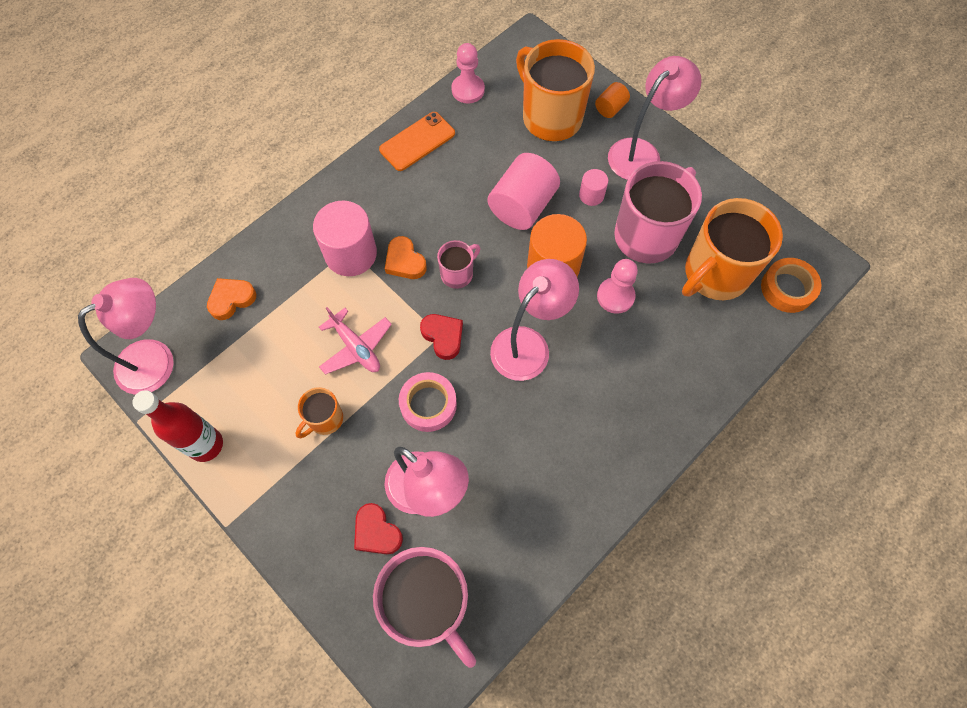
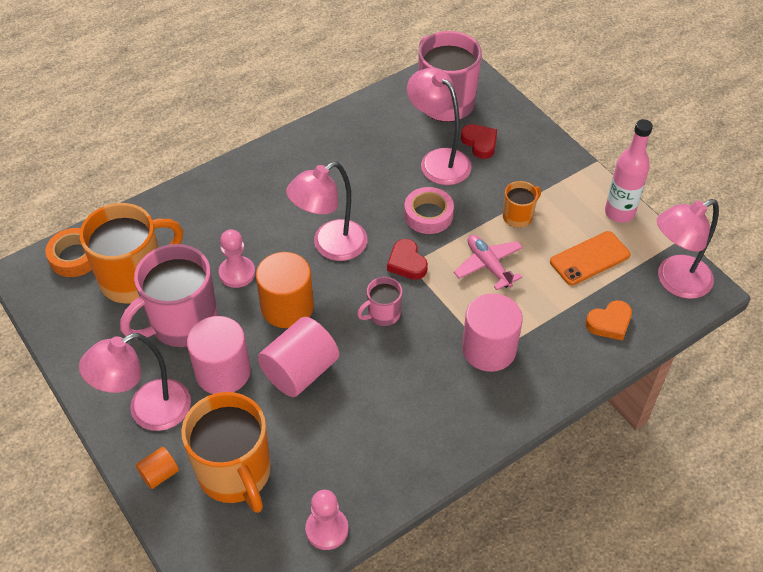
camera: 170 degrees left, 15 degrees down
red bottle [133,390,223,462] -> pink bottle [605,119,653,223]
orange phone [379,112,455,171] -> orange phone moved to [550,231,631,285]
orange heart [385,236,427,279] -> none
pink cylinder [579,169,608,206] -> pink cylinder [187,316,251,394], size x2.01

